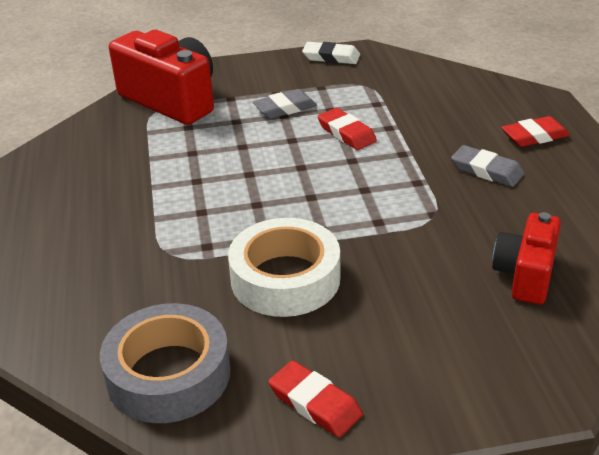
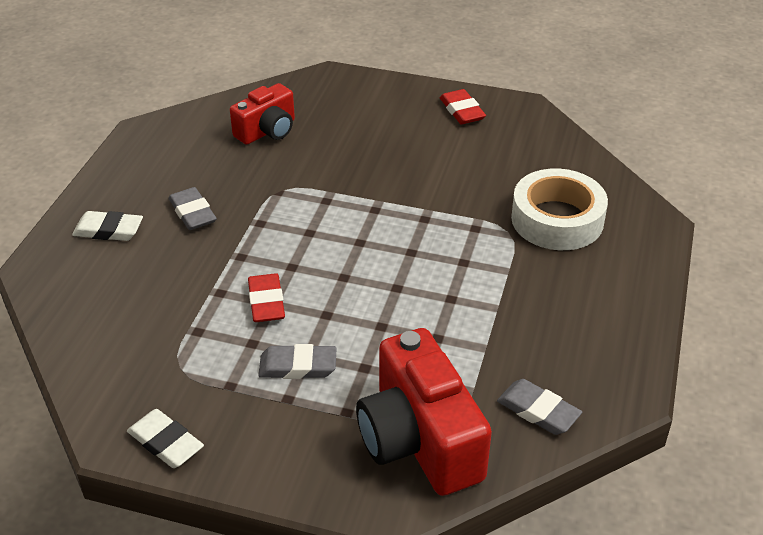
camera: 155 degrees left, 5 degrees up
grey tape [100,303,231,423] -> none
white tape [228,218,340,317] -> white tape moved to [511,168,608,250]
red eraser [501,116,570,147] -> white eraser [72,211,143,241]
none -> grey eraser [497,379,582,435]

